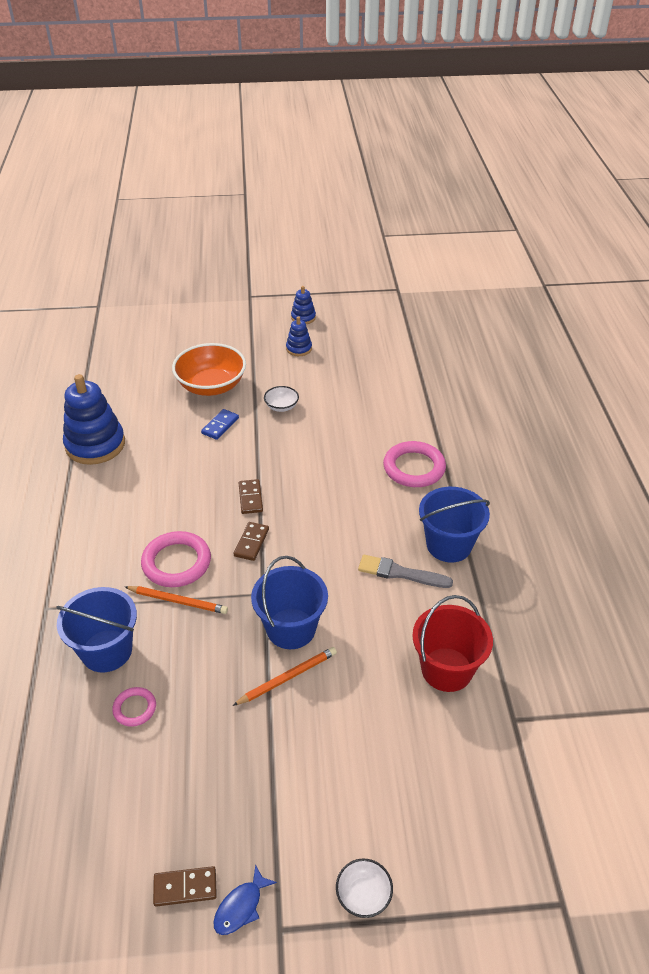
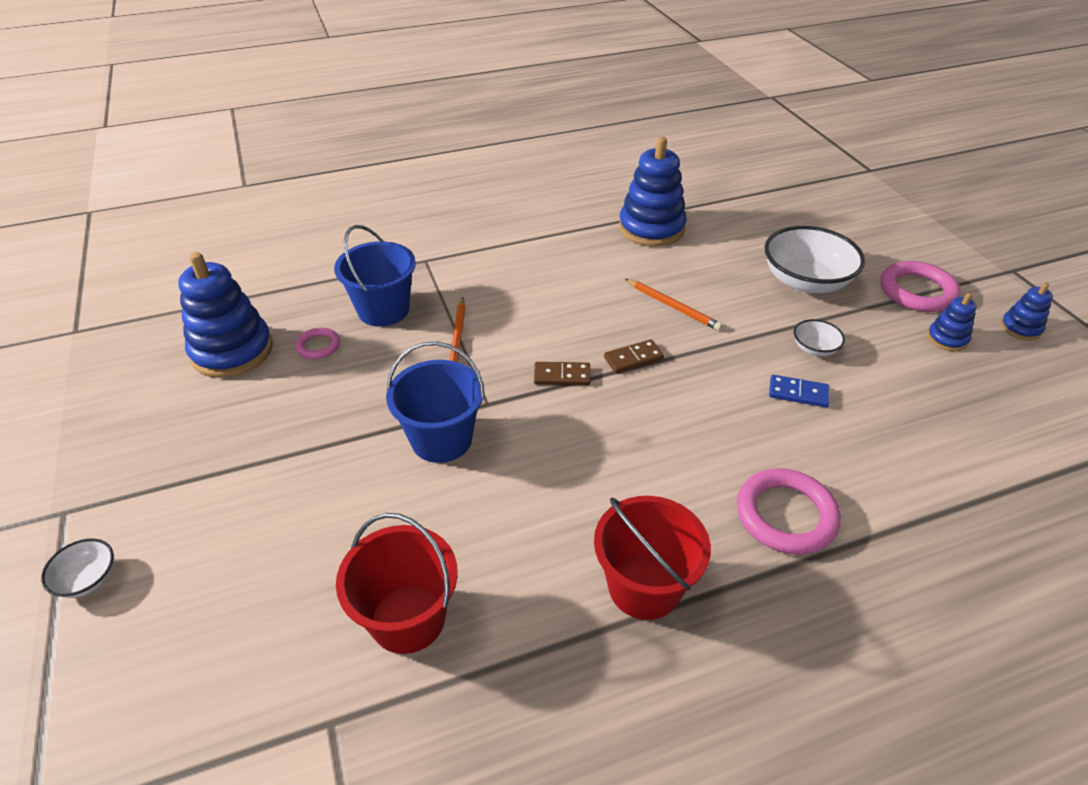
camera: 75 degrees right, 0 degrees up
pink ring [141,531,211,587] -> pink ring moved to [880,261,961,312]
brown domino [153,866,217,907] -> none
orange bowl [172,343,246,396] -> white bowl [765,226,865,293]
blue domino [201,409,239,440] -> blue domino moved to [769,375,830,407]
blue fish [214,864,277,935] -> none
orange pencil [232,647,337,706] -> orange pencil moved to [625,279,723,331]
grey brush [358,555,453,588] -> none
blue bucket [419,487,490,562] -> red bucket [594,496,711,620]
none -> blue stacking toy [178,252,273,378]

